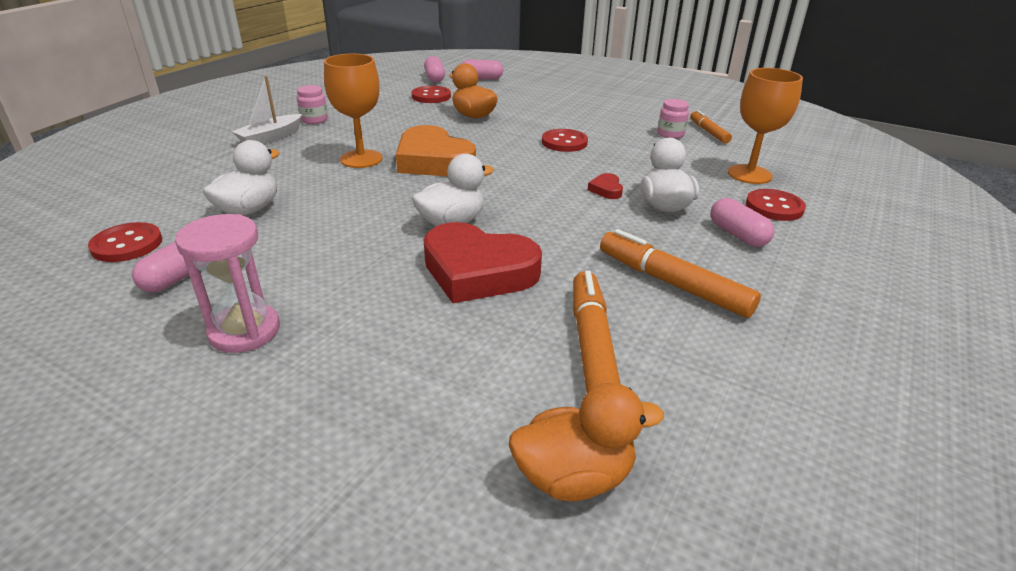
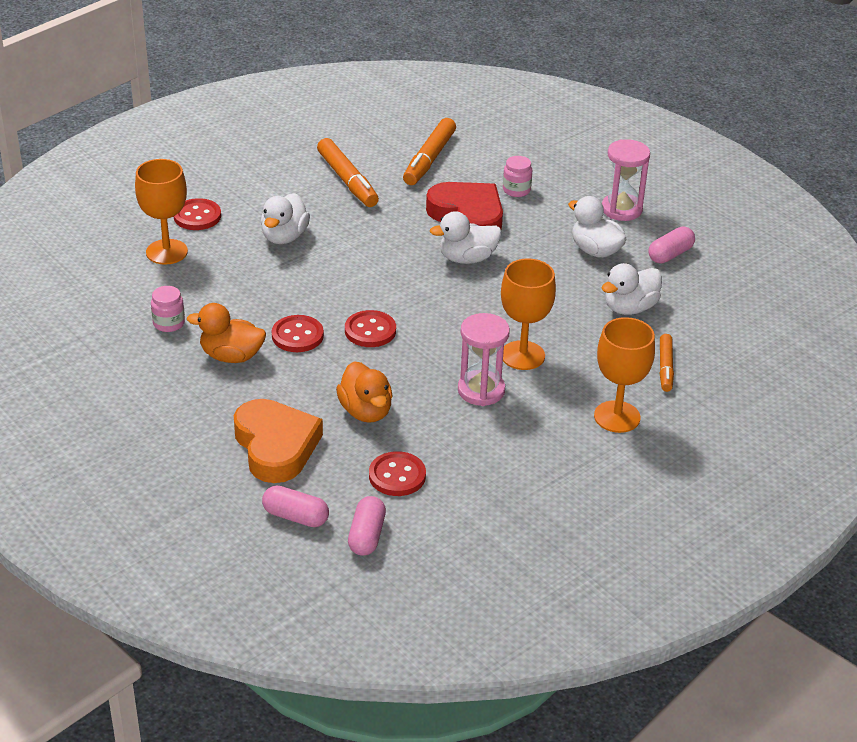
camera: 160 degrees left, 5 degrees up
red button [88,222,162,262] -> red button moved to [345,310,396,347]
white boat [232,76,302,144] -> orange goblet [594,317,655,433]
pink jar [297,85,328,124] -> pink jar moved to [503,156,532,197]
orange heart [396,125,476,176] -> orange heart moved to [234,399,323,483]
orange duck [509,383,664,501] -> orange duck moved to [187,303,266,363]
red heart [588,173,623,199] -> none
orange marker [690,110,732,144] -> orange marker moved to [659,334,674,392]
pink capsule [710,198,774,247] -> none
none -> pink hourglass [458,313,510,406]
none -> white duck [568,196,627,258]

